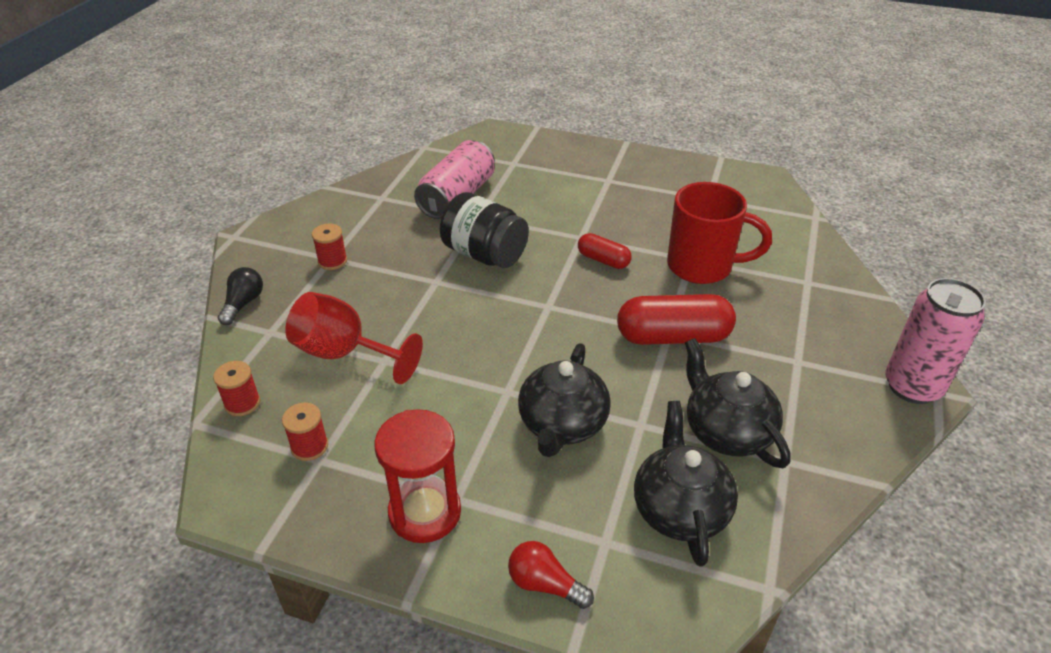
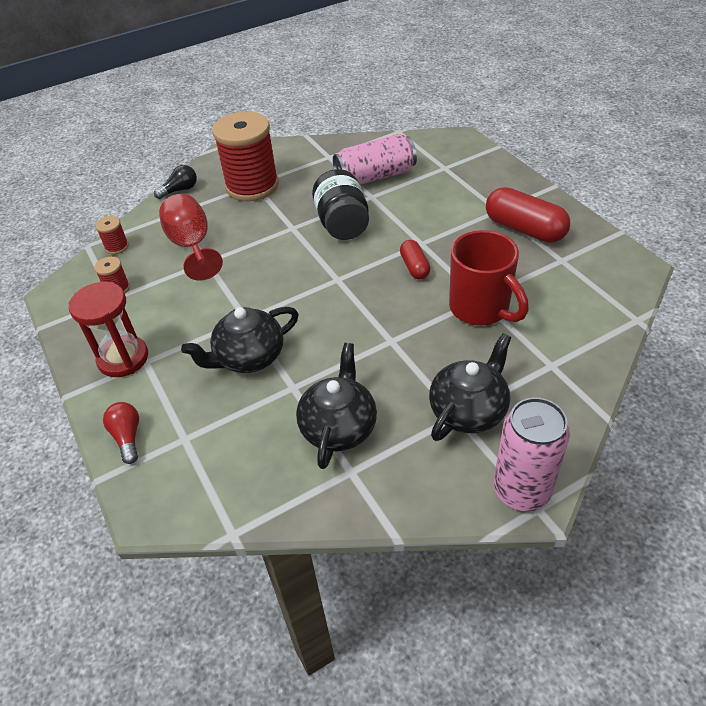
camera: 45 degrees right, 5 degrees up
red spool [312,224,347,270] -> red spool [212,111,279,201], size x2.44
red capsule [617,294,736,345] -> red capsule moved to [486,187,570,243]
black teapot [634,401,738,567] -> black teapot moved to [429,333,511,441]

